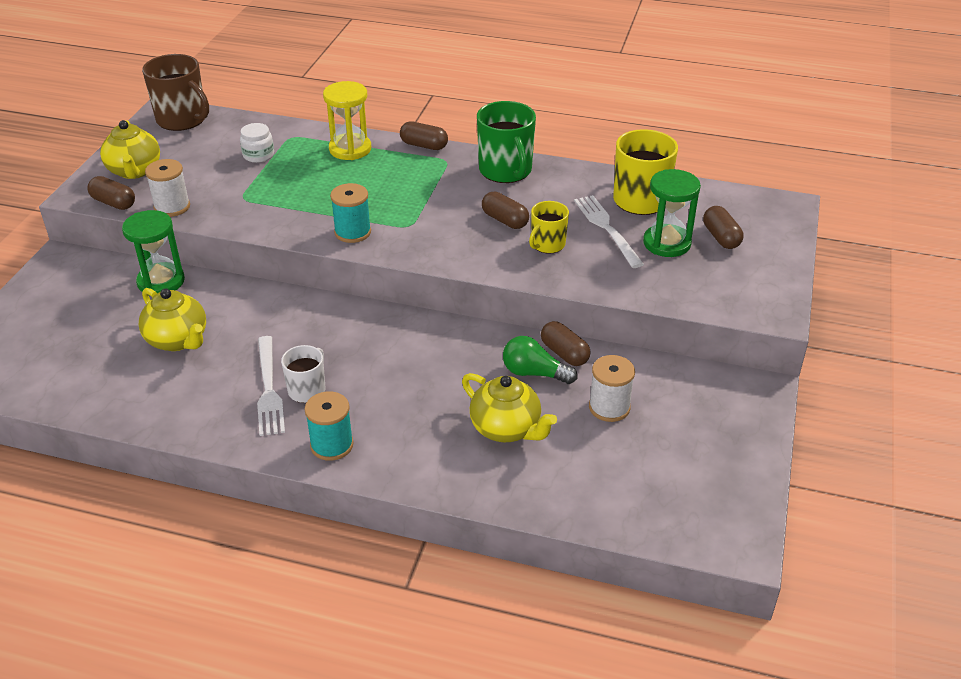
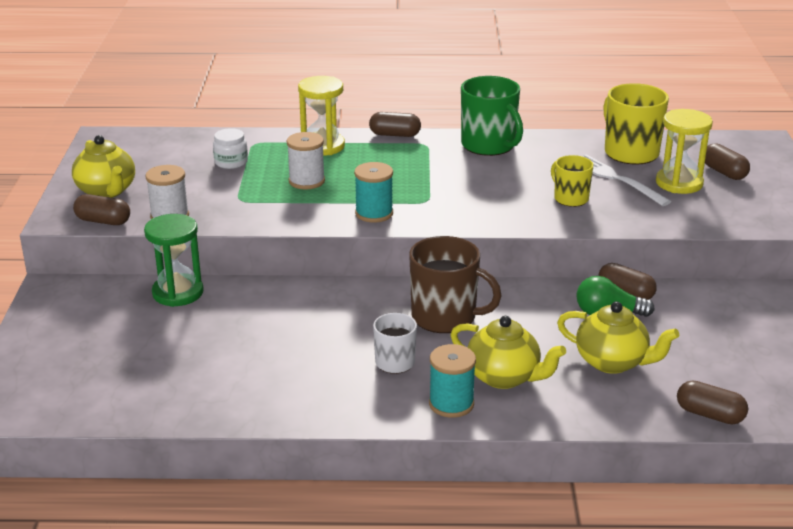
camera: 15 degrees left, 10 degrees down
yellow teapot [139,288,206,351] -> yellow teapot moved to [450,316,566,389]
brown mug [142,54,209,131] -> brown mug moved to [409,236,502,333]
white fork [257,336,285,436] -> none
brown capsule [482,192,529,229] -> brown capsule moved to [677,380,748,424]
yellow mug [529,201,569,253] -> yellow mug turned 120 degrees clockwise [551,155,593,207]
white spool [589,355,635,422] -> white spool moved to [287,132,325,190]
green hourglass [643,169,701,257] -> yellow hourglass [656,109,713,194]

